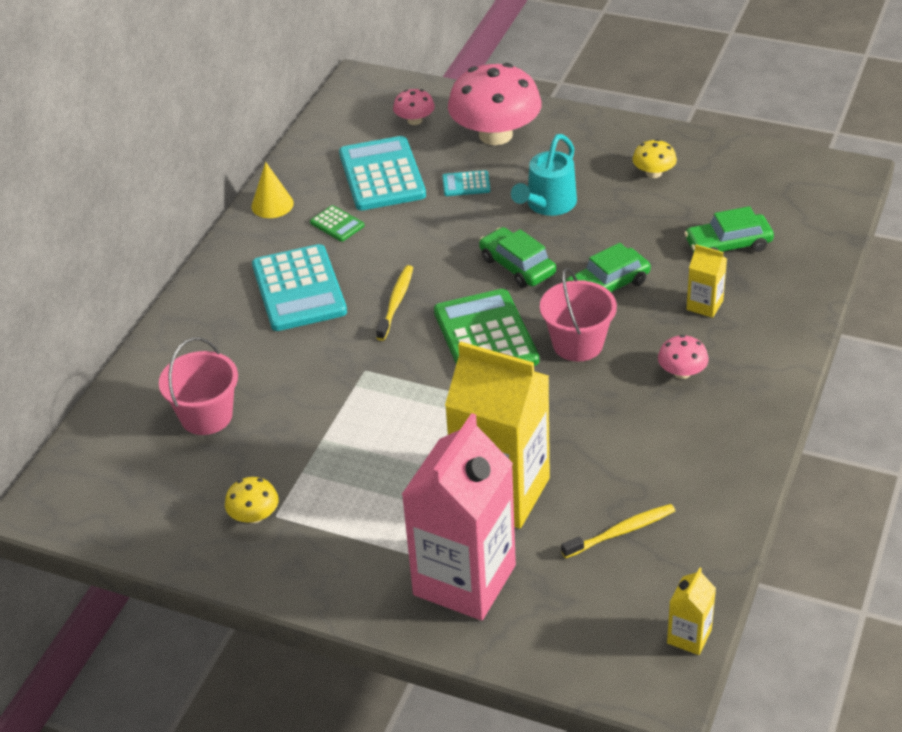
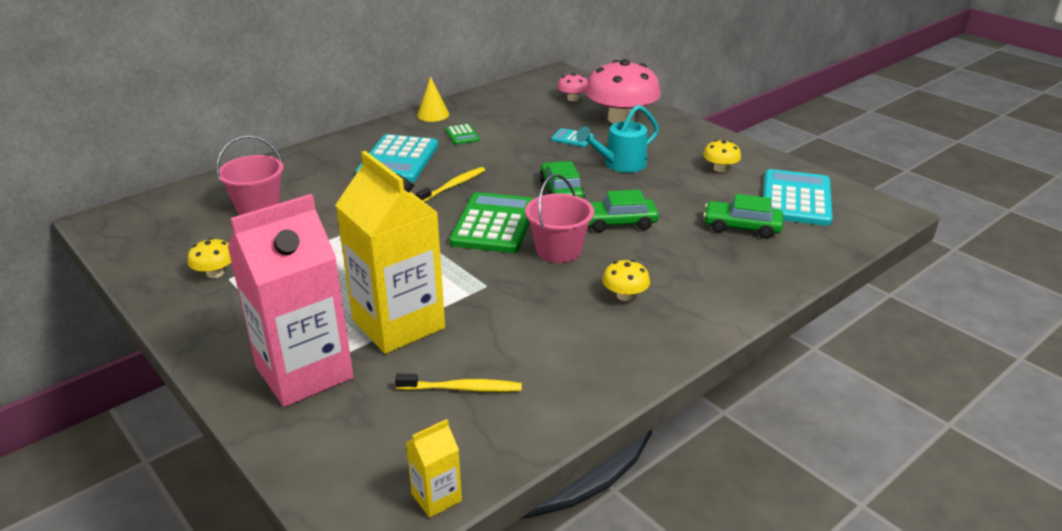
camera: 25 degrees right, 10 degrees down
turquoise calculator [339,136,426,210] -> turquoise calculator moved to [763,169,833,226]
pink mushroom [658,335,709,379] -> yellow mushroom [602,260,650,301]
yellow carton [687,244,727,318] -> none

